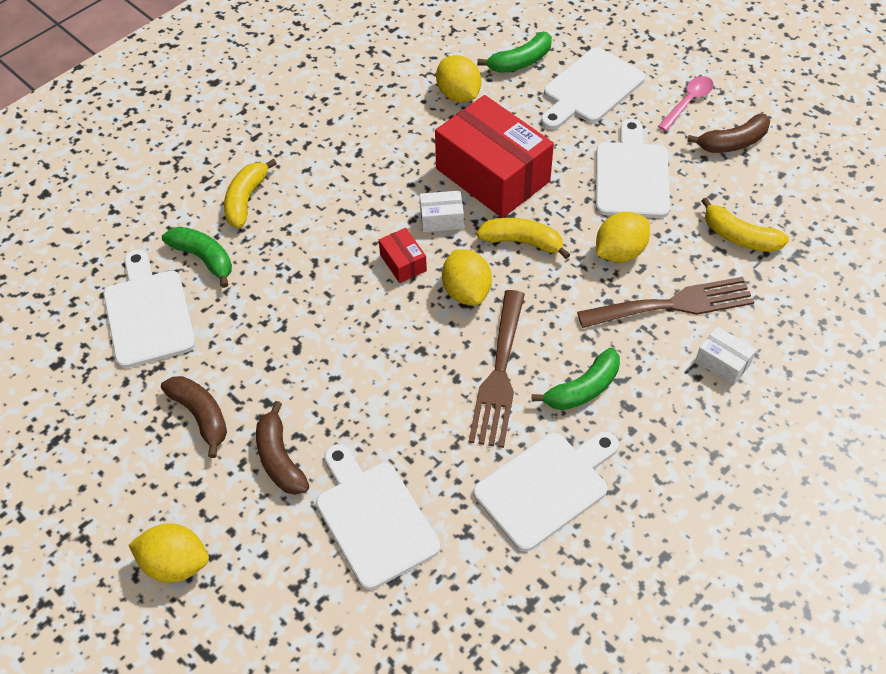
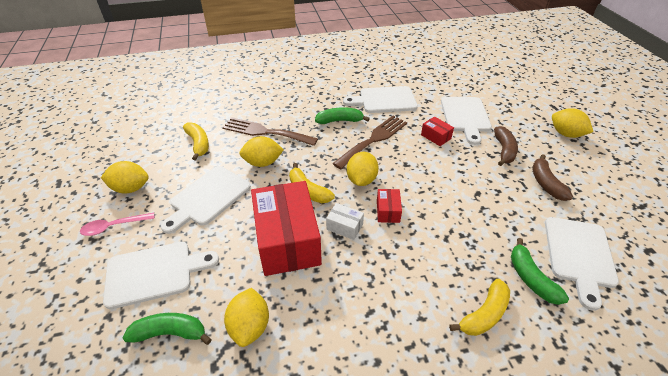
camera: 150 degrees left, 10 degrees down
brown banana [687,114,770,153] -> yellow lemon [101,161,149,194]
white box [695,326,756,385] -> none
none -> red box [421,116,454,146]

